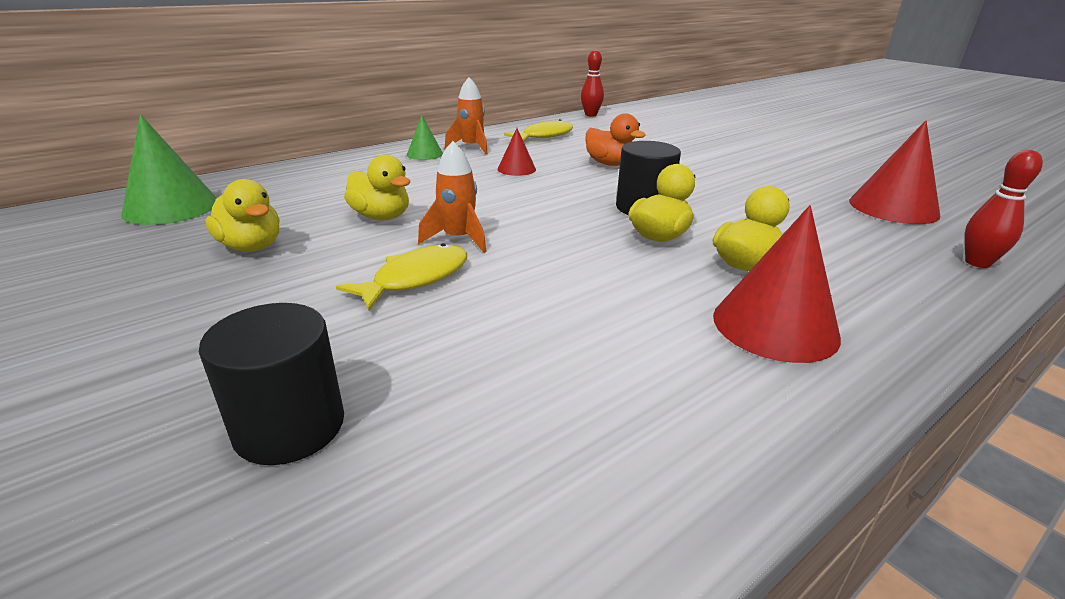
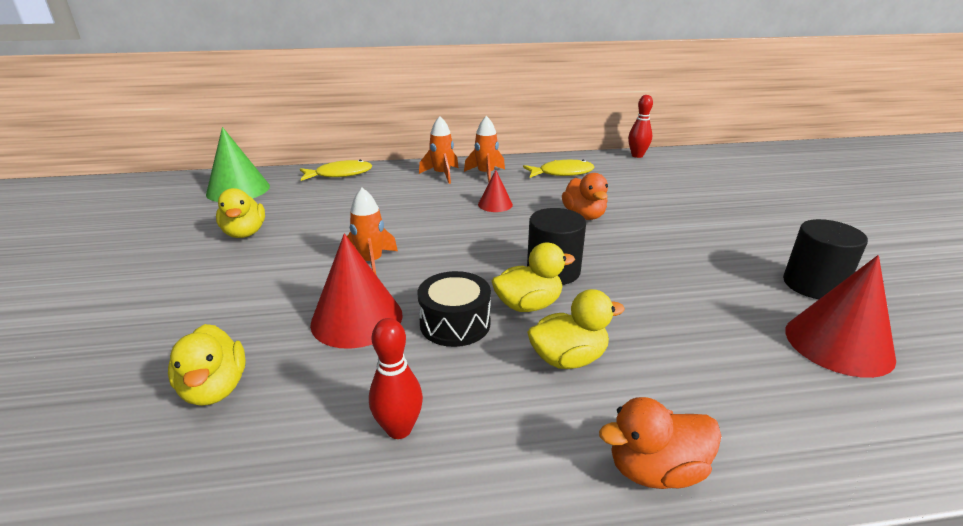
camera: 30 degrees right, 0 degrees up
black cylinder [199,303,344,465] -> black cylinder moved to [783,219,868,299]
yellow fish [336,243,467,310] -> yellow fish moved to [300,160,372,181]
yellow duck [344,155,410,220] -> yellow duck moved to [168,324,246,406]
green cone [407,115,443,160] -> orange rocket [419,116,459,184]
red cone [713,205,841,363] -> red cone moved to [310,234,402,349]
red bowling pin [964,150,1043,268] -> red bowling pin moved to [369,318,423,439]
none -> black drum [417,271,491,347]
none -> orange duck [599,397,721,489]

